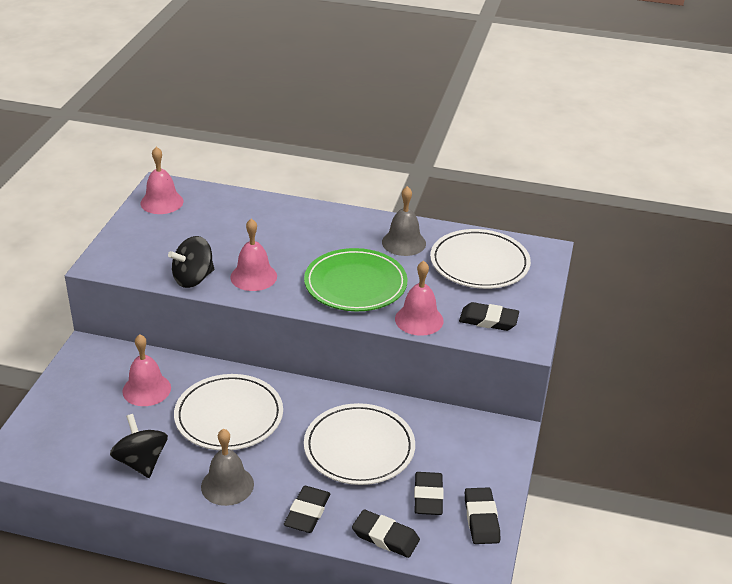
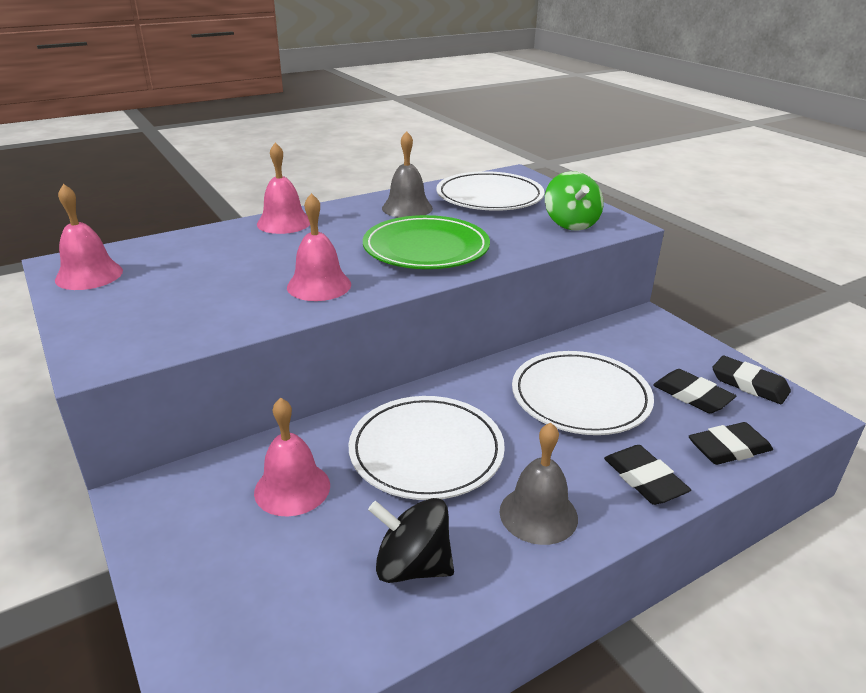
camera: 45 degrees left, 5 degrees down
black spinning top [168,236,214,288] -> none
pink bell [395,261,444,336] -> pink bell moved to [257,142,310,234]
black eraser [459,302,519,331] -> green spinning top [545,171,604,231]

